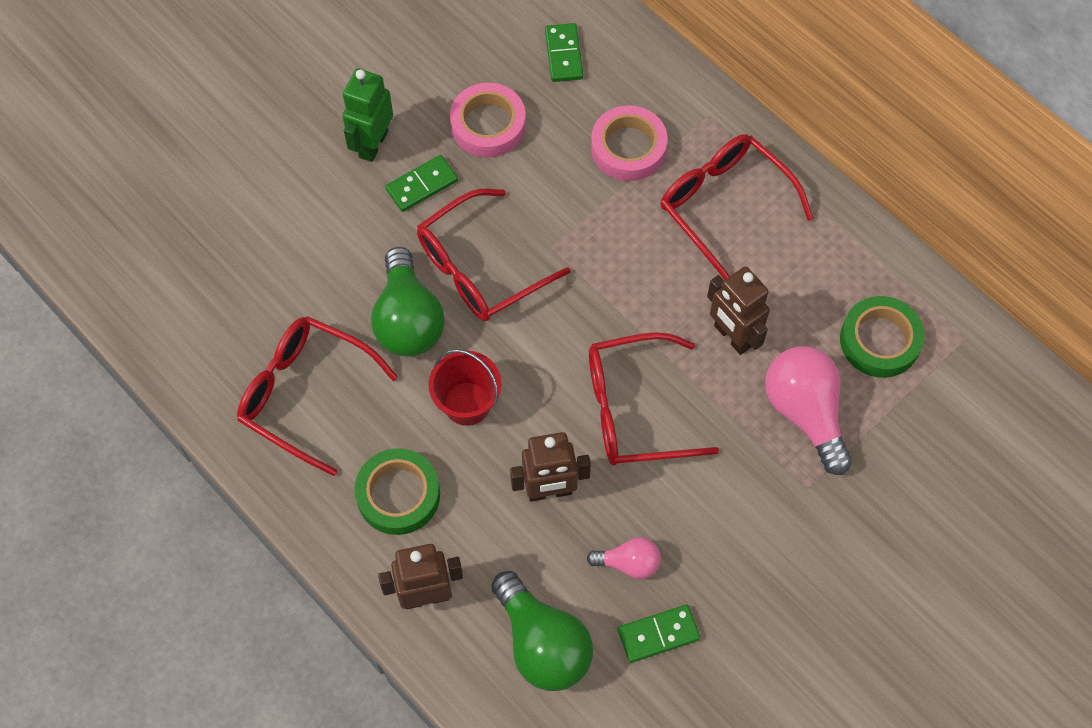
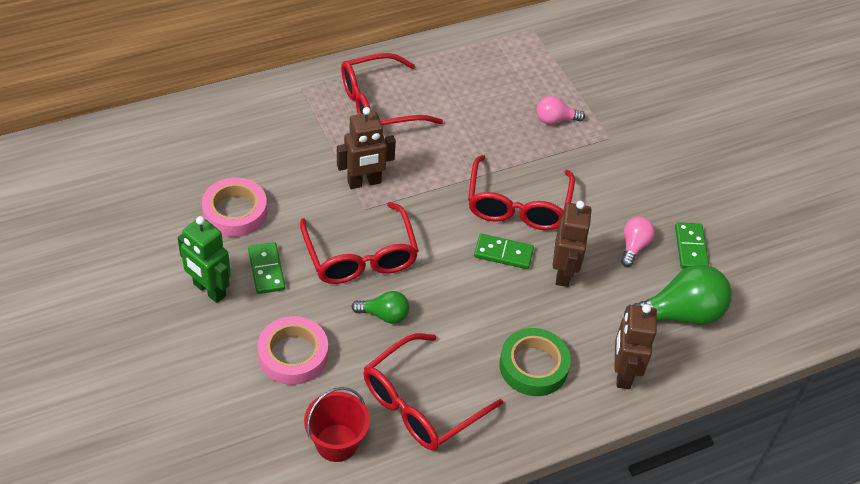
camera: 75 degrees left, 15 degrees down
green light bulb [371,247,445,356] -> green light bulb [351,291,409,324], size x0.54
red bucket [429,349,502,426] -> red bucket moved to [304,387,370,462]
green domino [545,23,583,82] -> green domino moved to [474,234,534,269]
pink tape [591,105,668,181] -> pink tape moved to [257,316,328,385]
brown robot [707,266,770,355] -> brown robot moved to [337,107,396,189]
pink light bulb [765,346,852,475] -> pink light bulb [537,96,585,124], size x0.54
green tape [840,296,925,378] -> none

